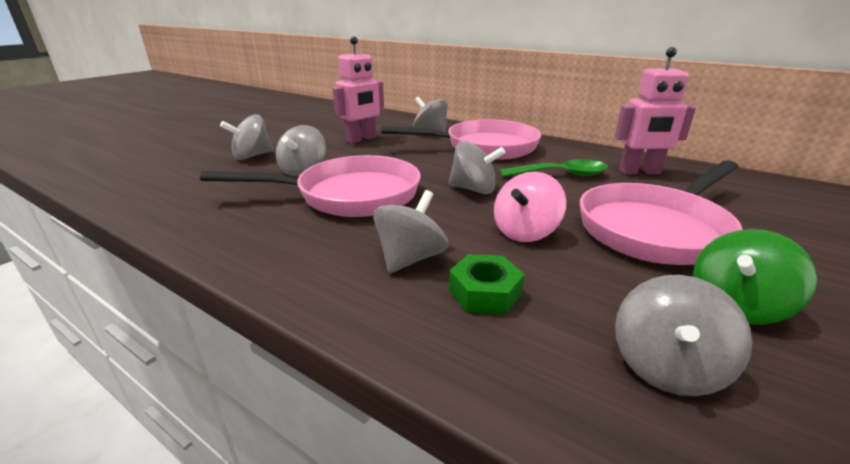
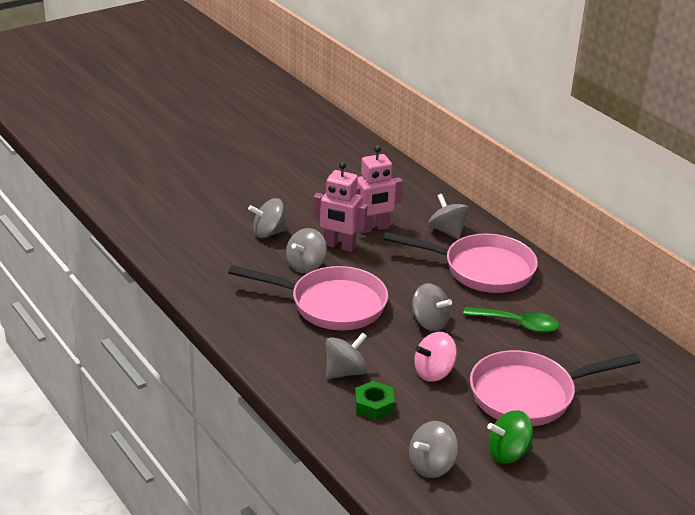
camera: 20 degrees right, 5 degrees up
pink robot [615,47,696,174] -> pink robot moved to [313,162,368,252]

